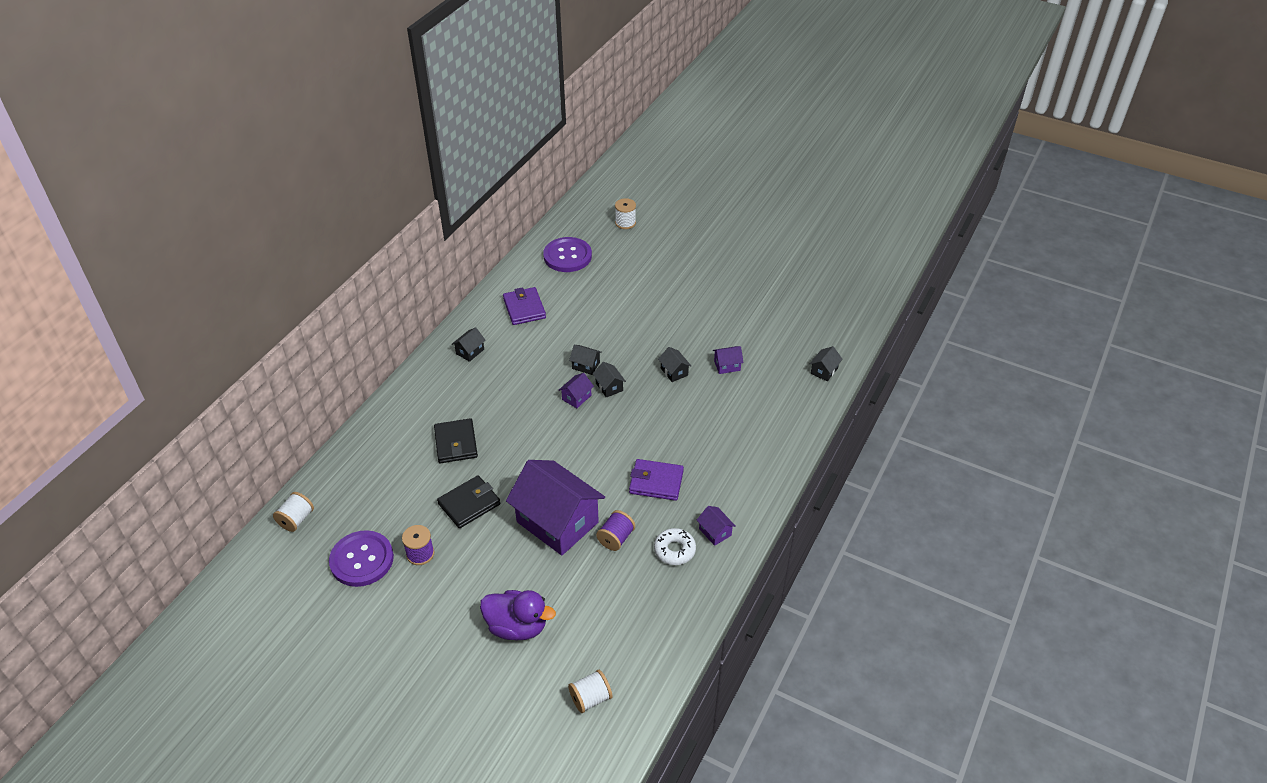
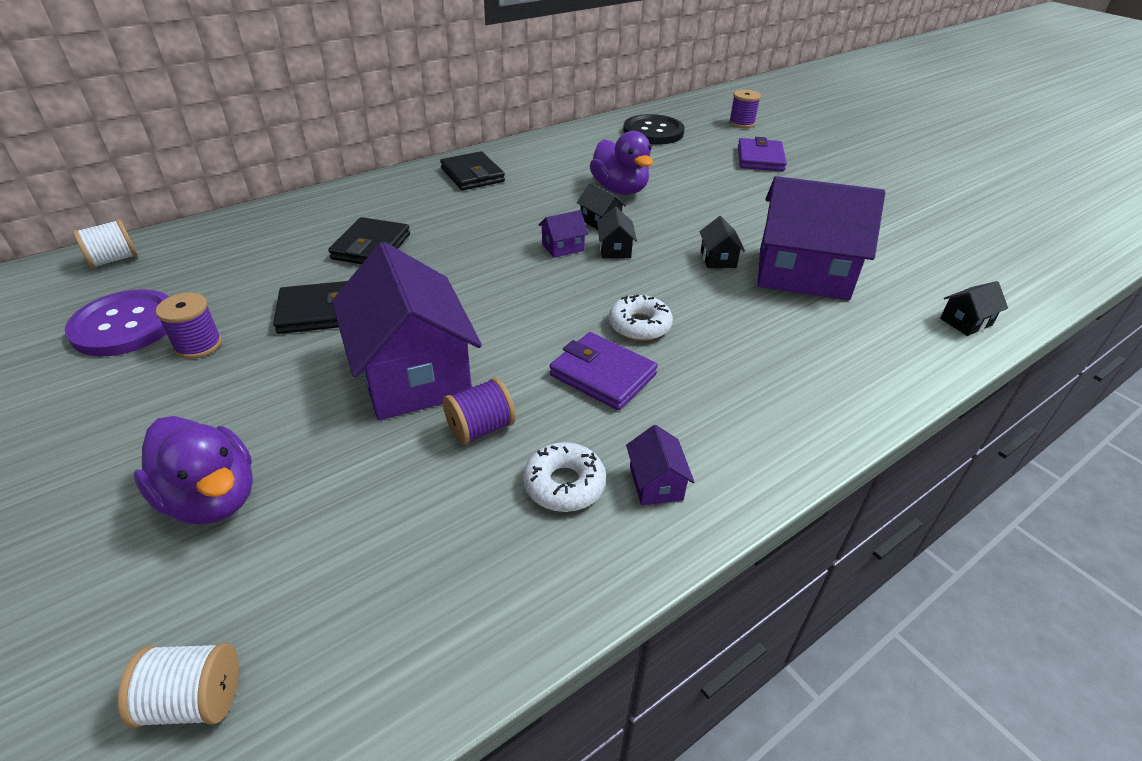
camera: 25 degrees right, 5 degrees down
black house [452,327,486,362] -> black wallet [440,151,505,190]
purple wallet [503,287,546,325] -> purple wallet moved to [738,137,787,171]
purple button [543,237,592,272] -> black button [623,114,685,145]
white spool [615,198,636,229] -> purple spool [729,90,761,128]
purple house [713,346,744,374] -> purple house [758,176,885,300], size x2.49
none -> purple duck [590,131,653,195]
none -> white donut [609,295,673,341]

